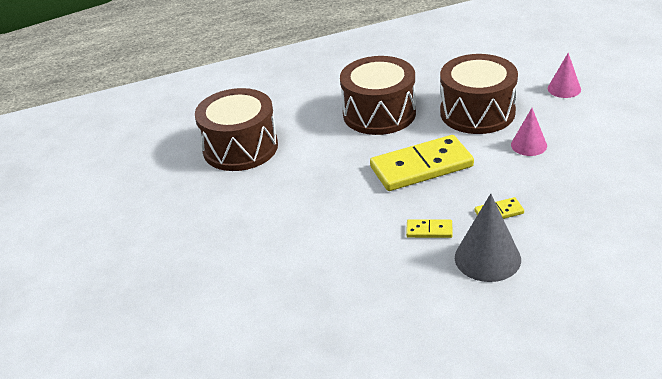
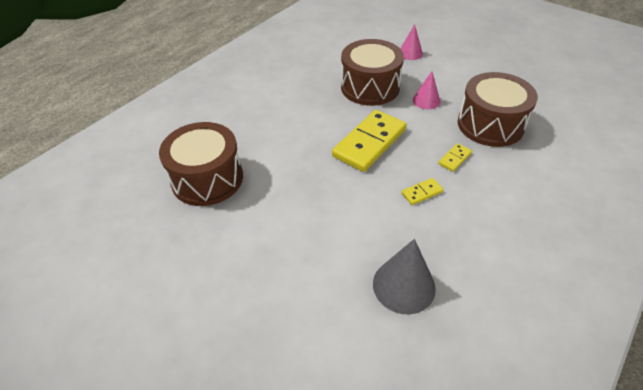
camera: 35 degrees left, 10 degrees up
brown drum [340,56,416,135] -> brown drum moved to [458,72,538,147]
grey cone [455,194,521,282] -> grey cone moved to [373,239,436,314]

